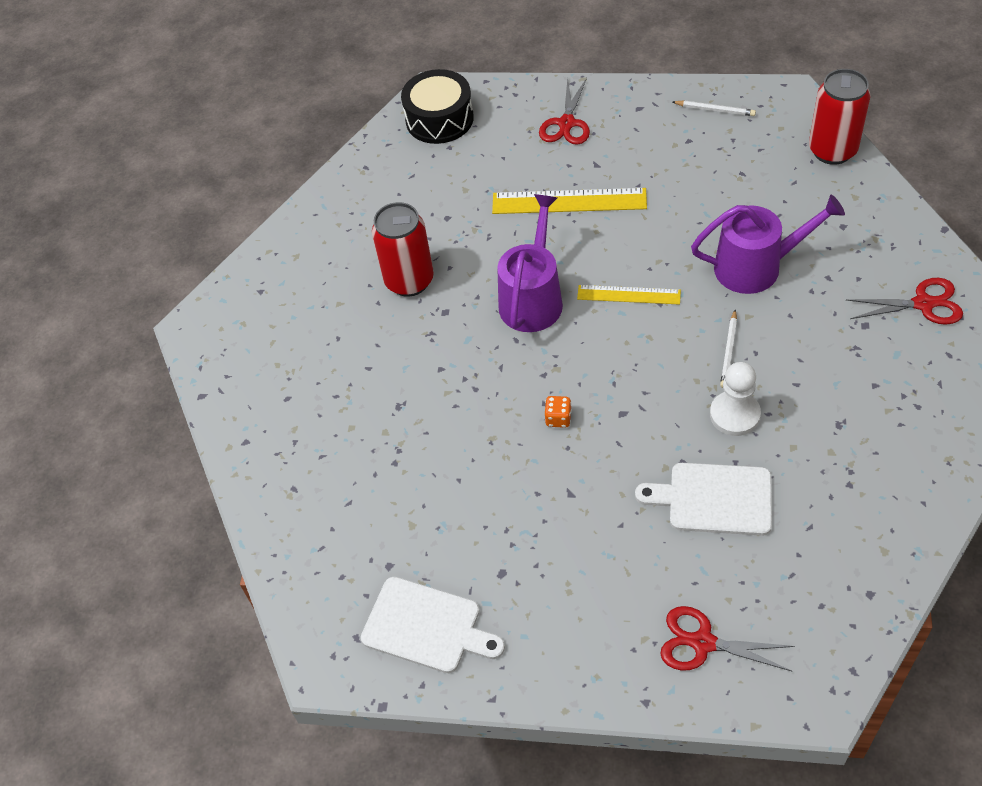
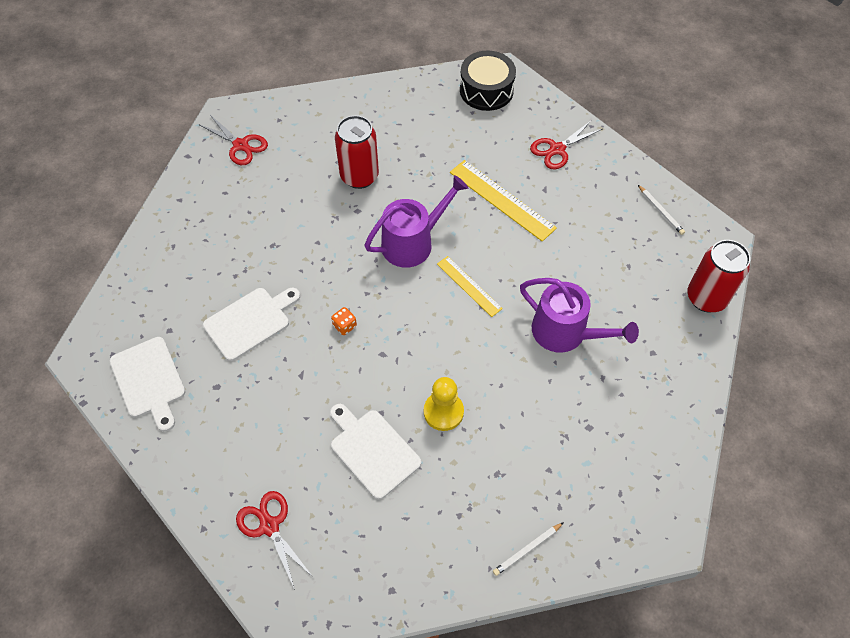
camera: 35 degrees right, 5 degrees up
white pawn [710,362,761,436] -> yellow pawn [424,377,464,431]
white pencil [720,310,737,388] -> white pencil moved to [493,522,564,576]
red scissors [846,278,963,325] -> red scissors moved to [198,115,268,165]
none -> white cutting board [203,288,300,361]

